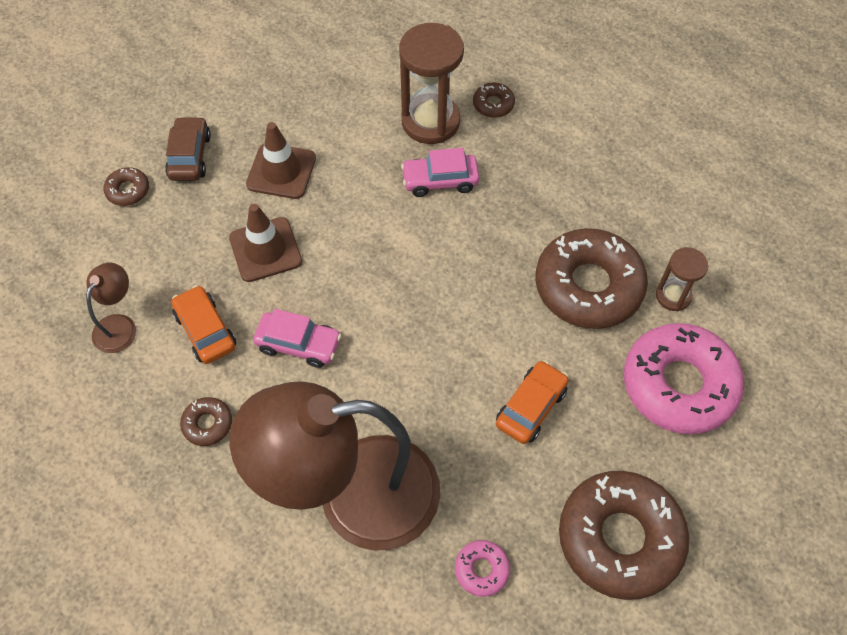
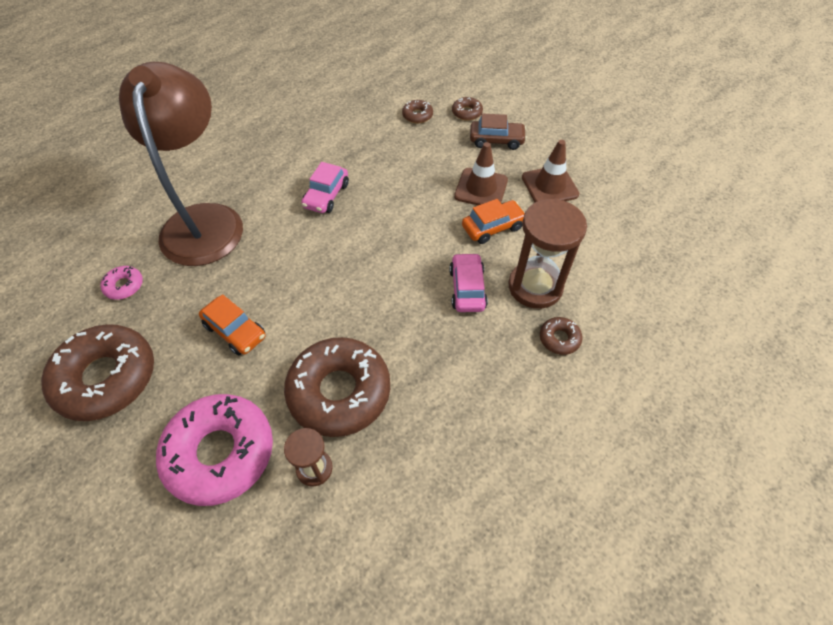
camera: 95 degrees right, 5 degrees down
brown lamp [86,263,136,353] -> none
orange car [171,285,236,364] -> orange car moved to [462,199,525,244]
brown donut [180,397,232,446] -> brown donut moved to [402,100,433,123]
brown traffic cone [229,204,302,282] -> brown traffic cone moved to [522,140,579,202]

